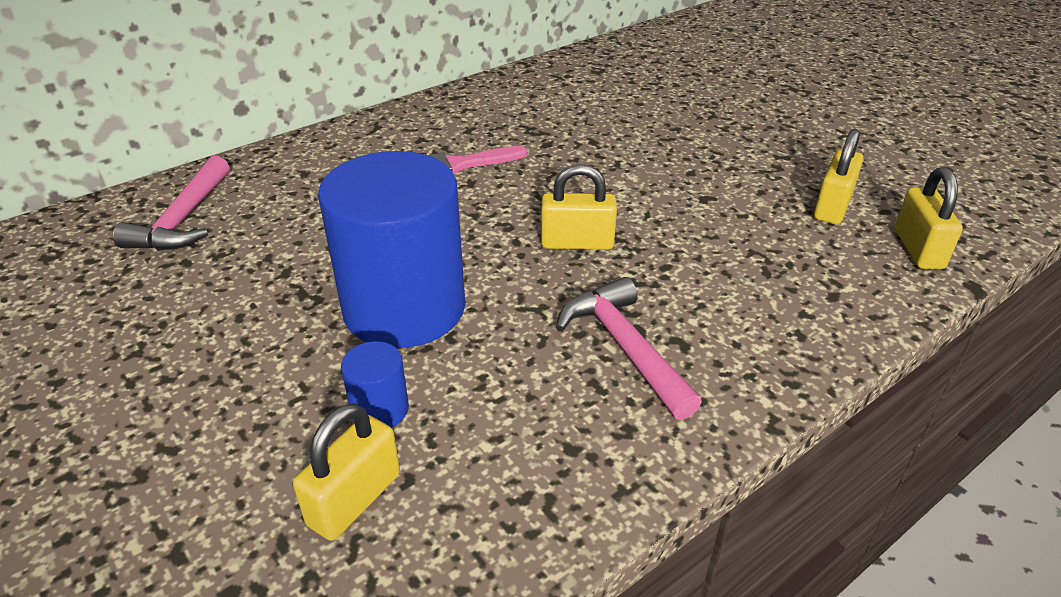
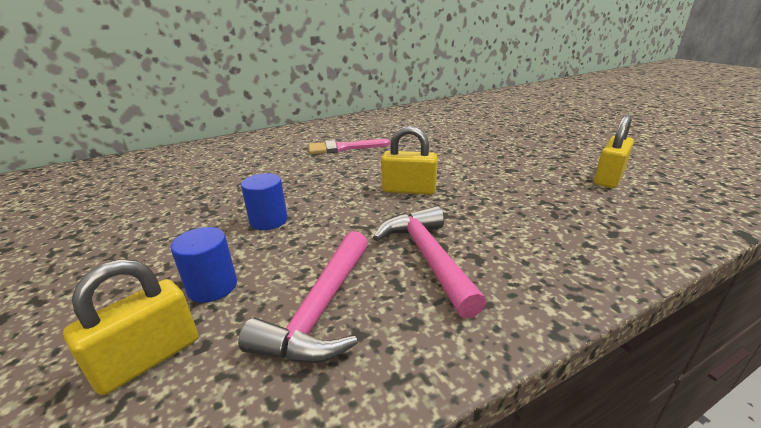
camera: 10 degrees right, 10 degrees down
pink hammer [113,156,230,251] -> pink hammer moved to [238,231,368,363]
blue cylinder [318,151,465,348] -> blue cylinder [241,173,288,230], size x0.41
yellow padlock [895,167,963,269] -> none

